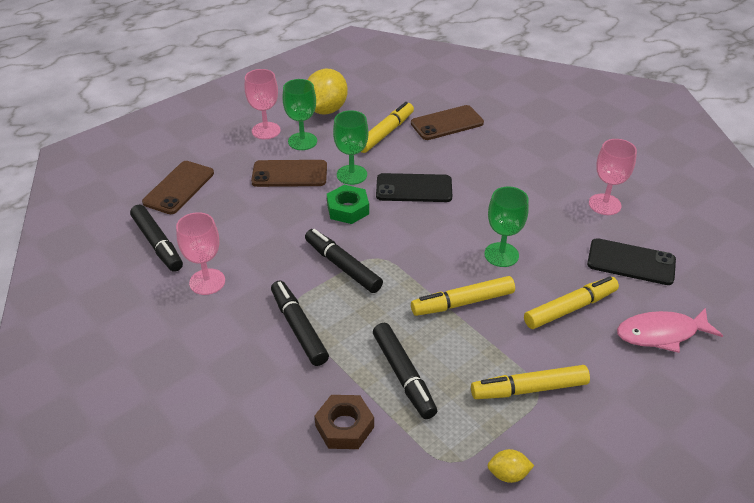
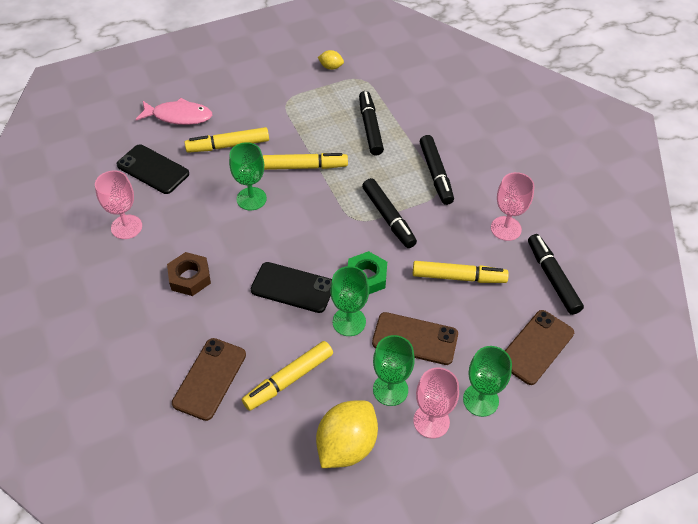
camera: 165 degrees left, 10 degrees up
brown nut [315,395,374,449] -> brown nut moved to [167,252,211,296]
brown phone [411,105,484,140] -> brown phone turned 60 degrees counterclockwise [172,338,246,421]
yellow marker [471,365,590,399] -> yellow marker moved to [413,261,509,283]
none -> green goblet [463,346,512,417]

